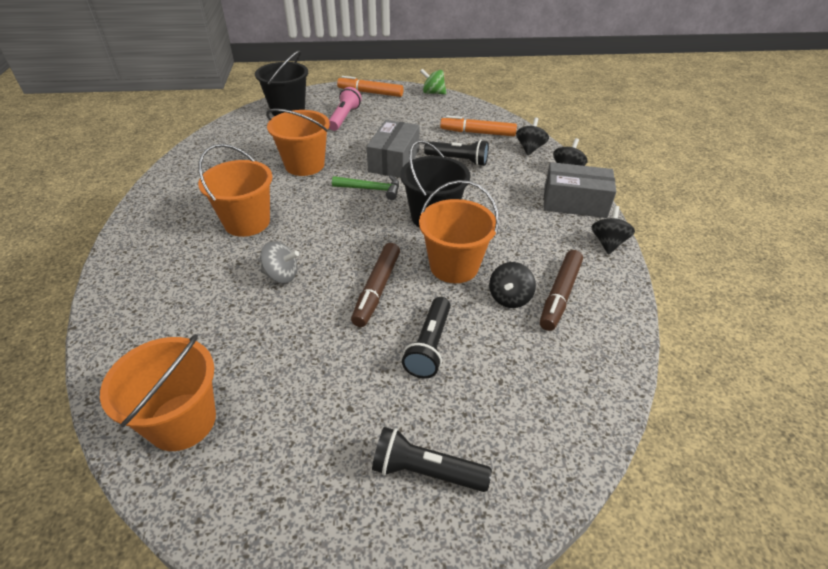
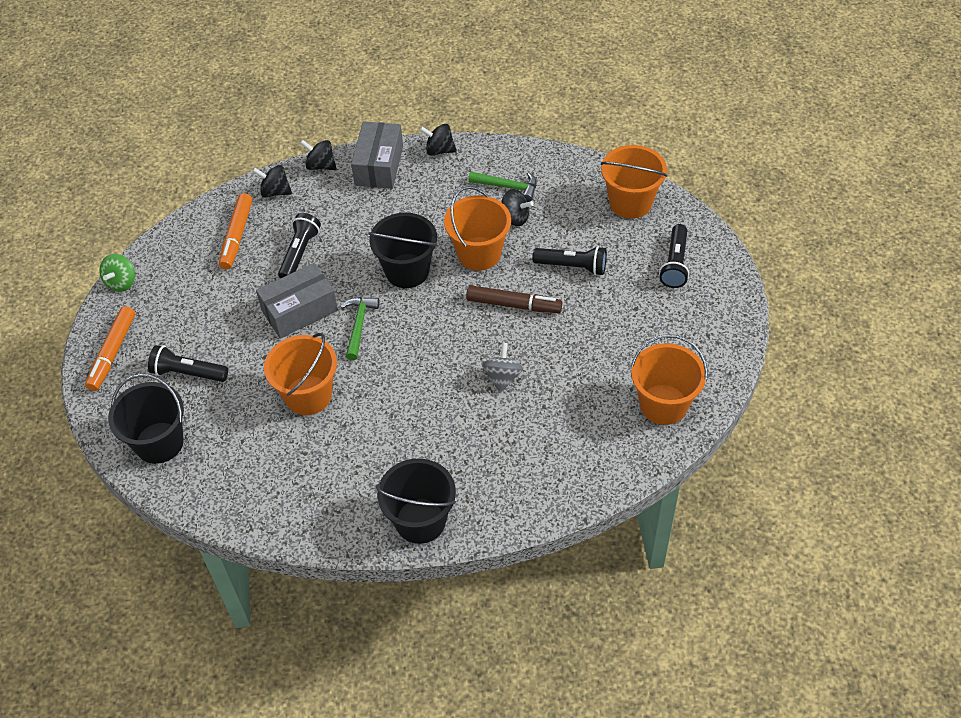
camera: 90 degrees left, 10 degrees up
orange bucket [198,144,272,237] -> orange bucket moved to [601,145,668,219]
pink flashlight [329,87,362,131] -> black flashlight [148,345,228,382]
grey box [367,120,420,178] -> grey box turned 45 degrees counterclockwise [256,263,338,339]
brown marker [540,250,583,331] -> green hammer [468,172,536,202]
none -> black bucket [376,458,456,544]

